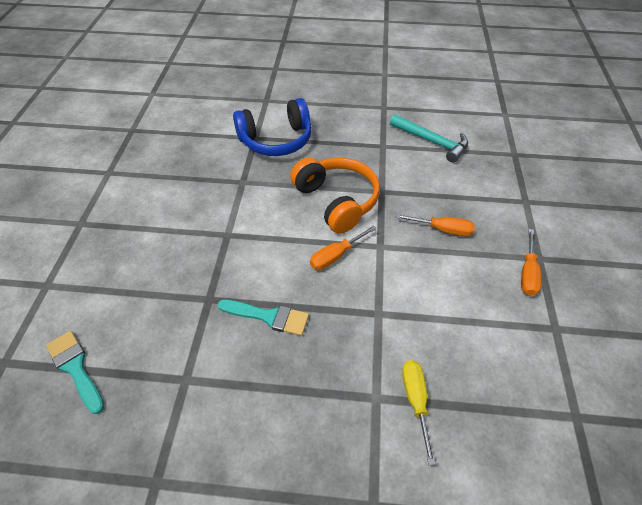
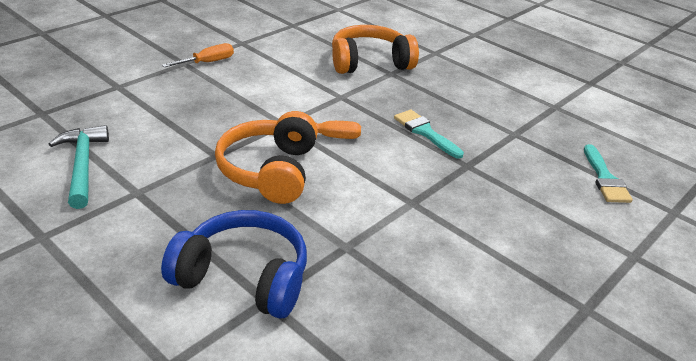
camera: 145 degrees left, 15 degrees down
orange screwdriver [396,214,475,236] -> none
yellow screwdriver [402,360,436,465] -> orange headphones [332,25,419,74]

